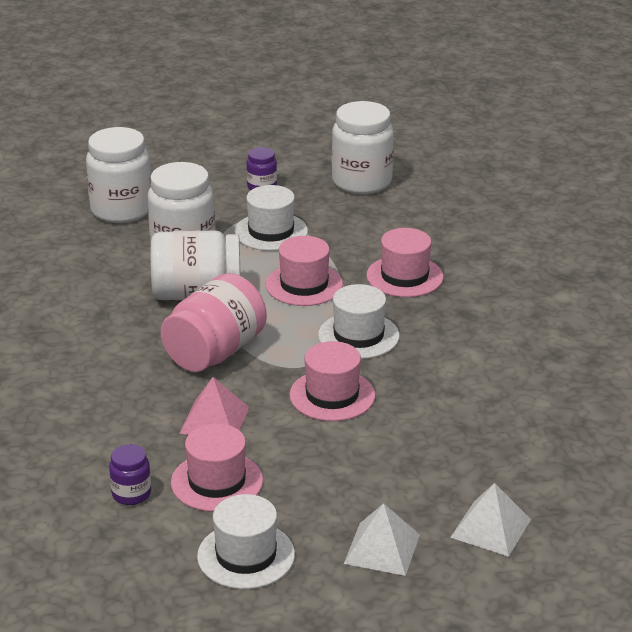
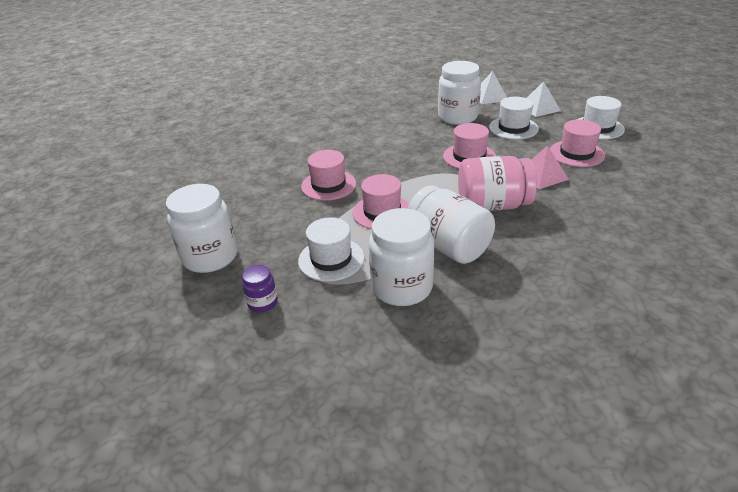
camera: 125 degrees left, 5 degrees up
white jar [86,127,151,223] -> white jar moved to [438,61,481,125]
purple jar [109,444,151,505] -> none
white hat [318,284,400,359] -> white hat moved to [489,97,539,140]

